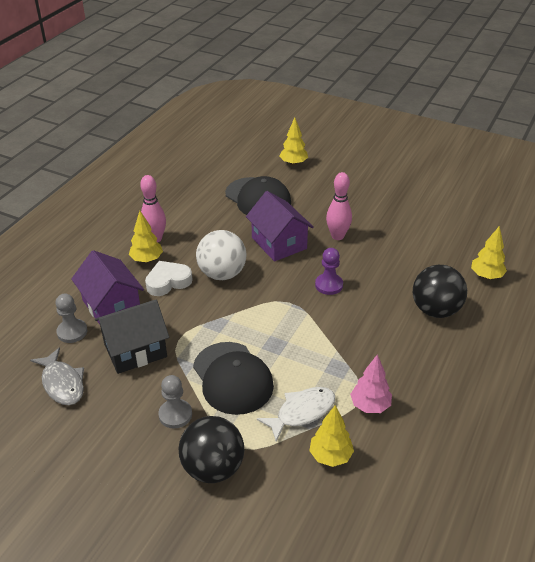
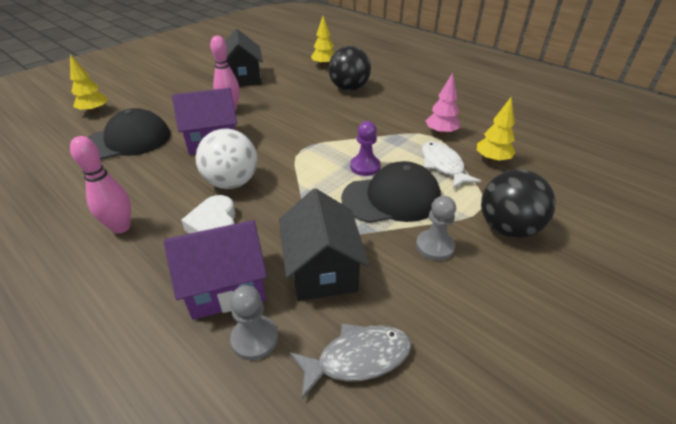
camera: 75 degrees left, 0 degrees up
yellow tree [129,211,163,263] -> none
purple pawn [315,248,343,295] -> purple pawn moved to [350,121,381,176]
none -> black house [225,29,263,86]

